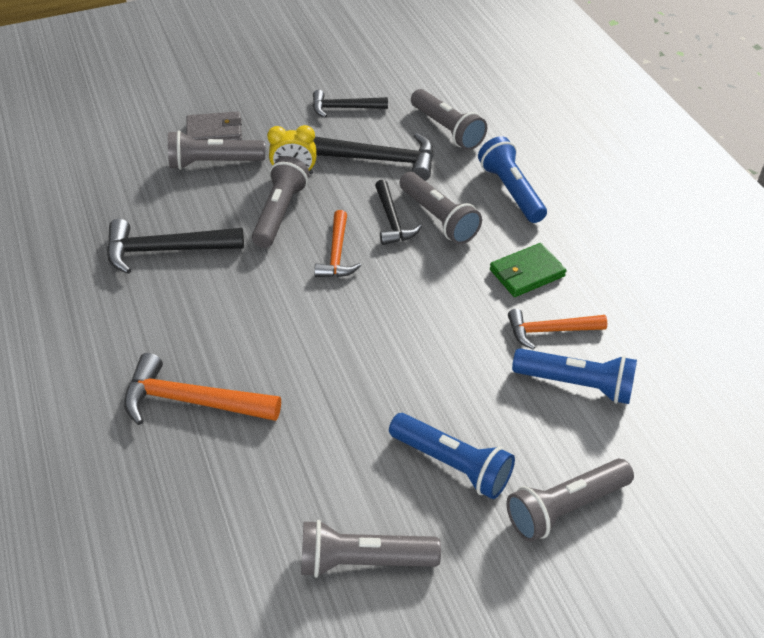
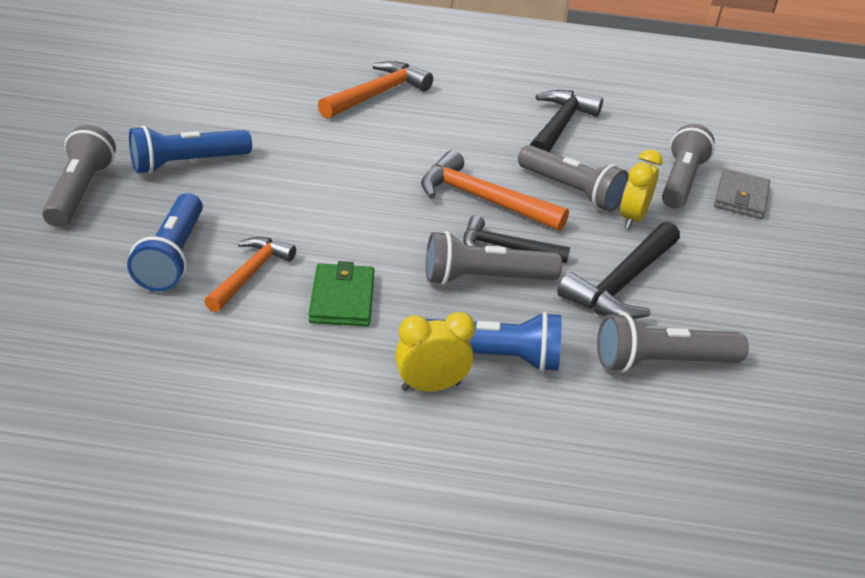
camera: 115 degrees right, 10 degrees down
grey flashlight [301,520,441,578] -> none
black hammer [313,90,388,118] -> none
orange hammer [314,210,361,277] -> orange hammer [421,150,569,231], size x1.53
blue flashlight [512,348,637,404] -> blue flashlight turned 45 degrees counterclockwise [127,193,203,292]
none -> yellow clock [395,312,475,392]

